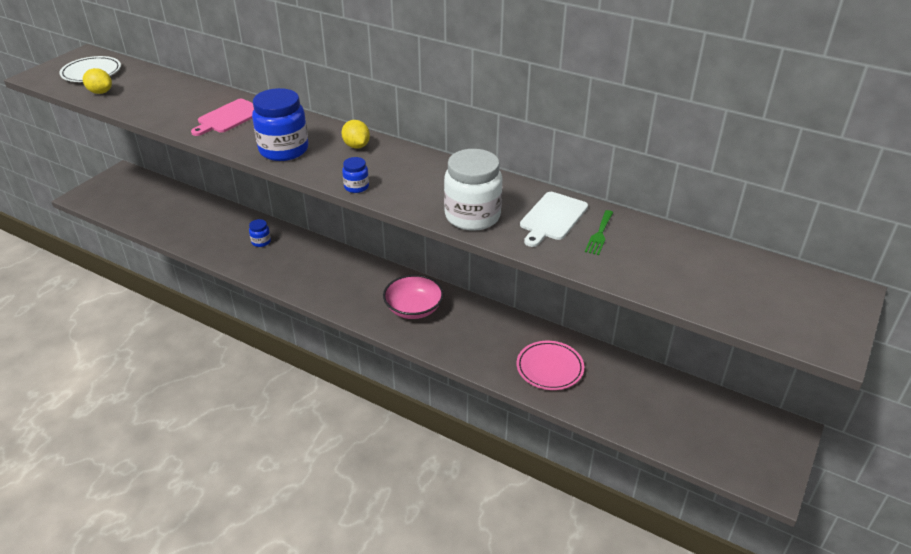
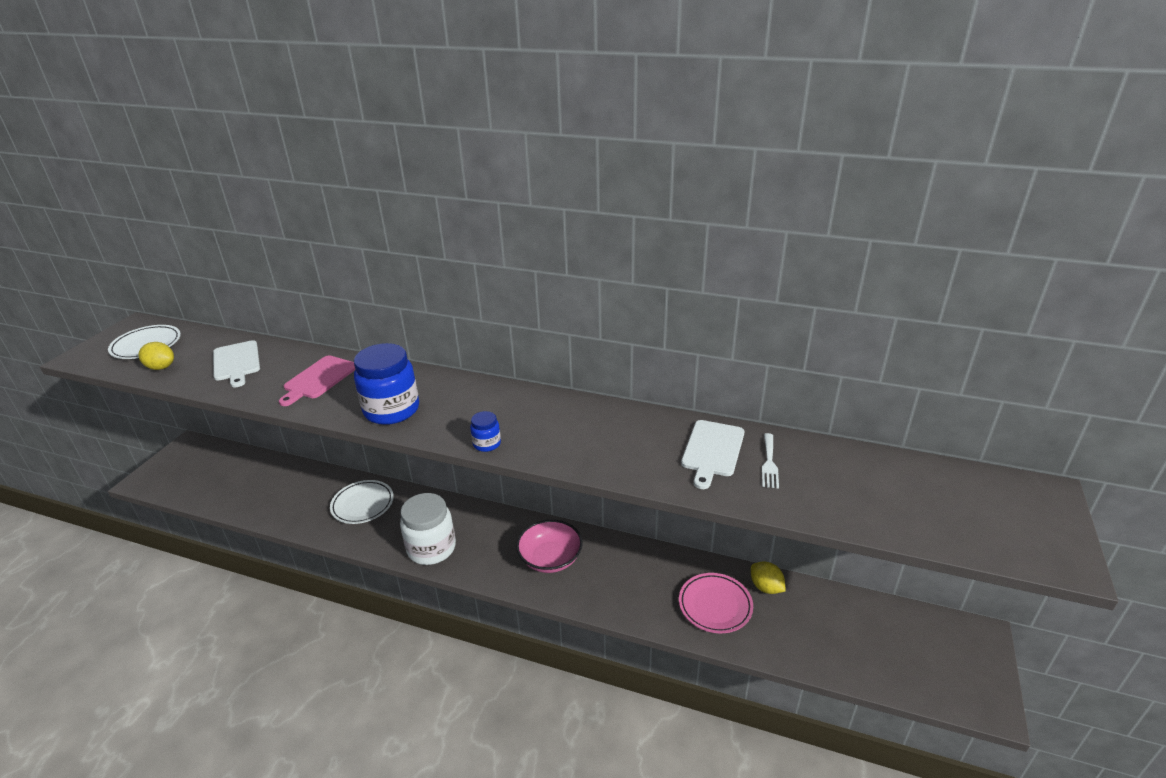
camera: 10 degrees left, 5 degrees down
blue jar [249,219,271,247] -> white plate [330,480,394,524]
yellow lemon [342,120,370,149] -> yellow lemon moved to [751,562,786,594]
white jar [444,149,502,231] -> white jar moved to [400,493,456,565]
green fork [585,210,613,255] -> white fork [762,433,779,488]
none -> white cutting board [213,340,260,388]

